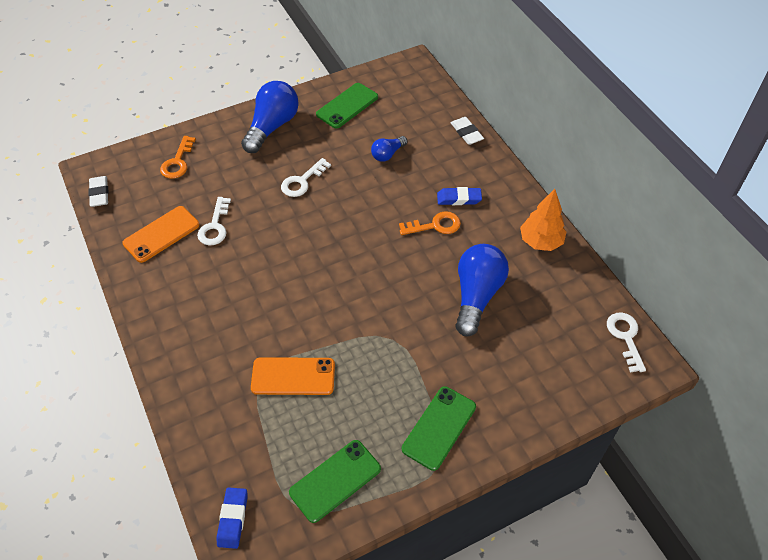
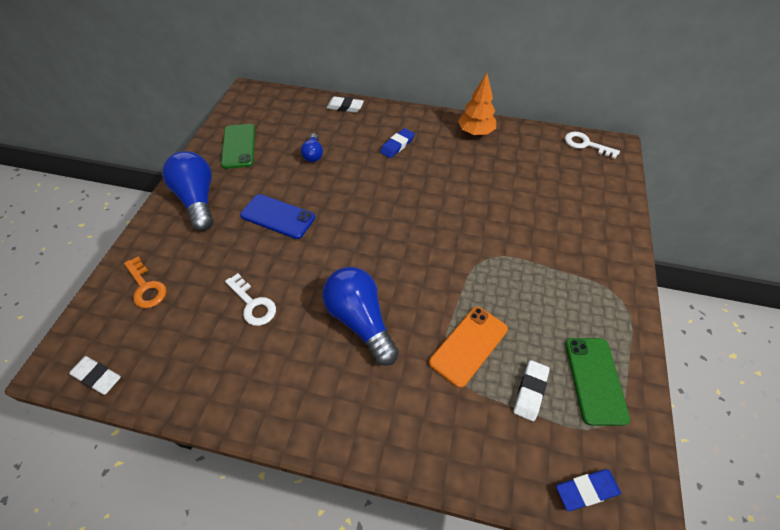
camera: 50 degrees left, 0 degrees up
orange phone [122,206,200,263] -> none
blue eraser [217,487,247,549] -> blue eraser turned 60 degrees counterclockwise [556,469,621,511]
white key [281,158,331,197] -> blue phone [240,194,315,239]
orange key [399,211,461,235] -> none
green phone [402,386,476,471] -> none
blue light bulb [455,244,509,336] -> blue light bulb moved to [322,267,399,366]
none -> white eraser [514,360,550,421]

